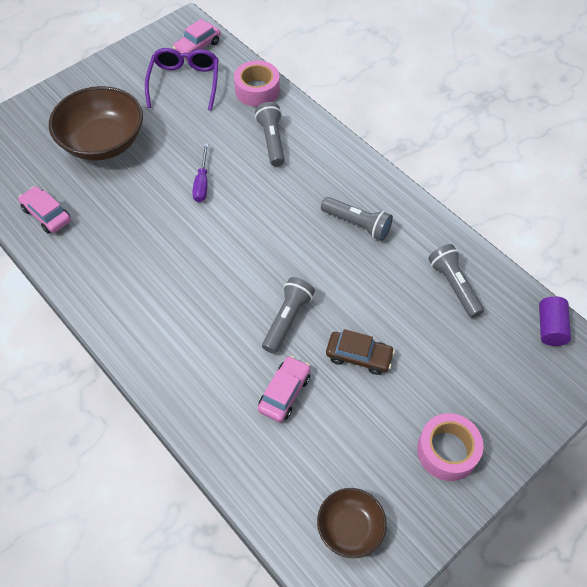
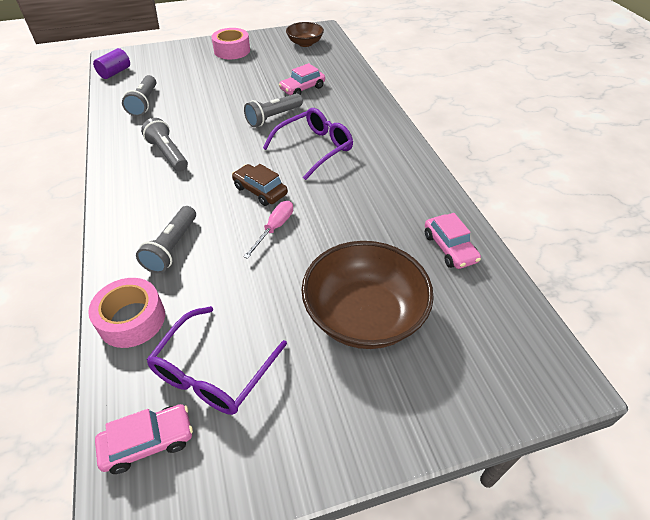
camera: 155 degrees left, 10 degrees down
purple screwdriver [192,143,208,202] -> pink screwdriver [243,201,293,259]
brown car [326,329,395,375] -> brown car moved to [232,164,288,206]
none -> purple glasses [263,108,353,180]

